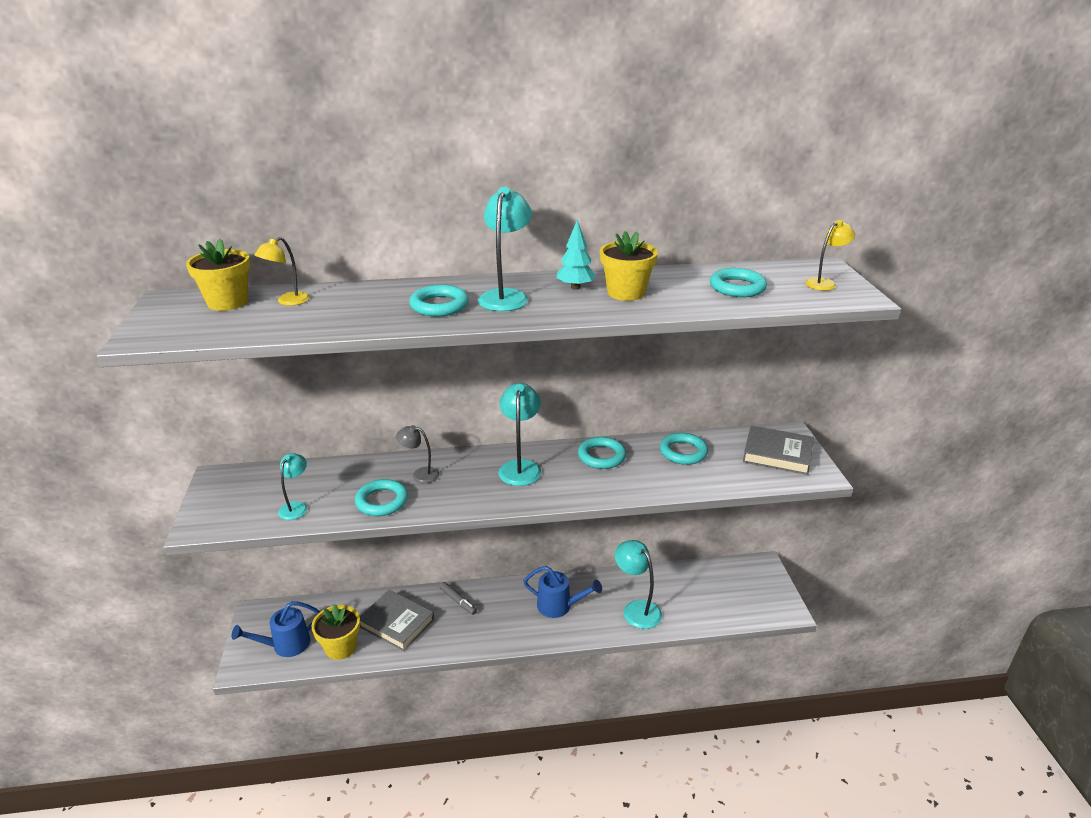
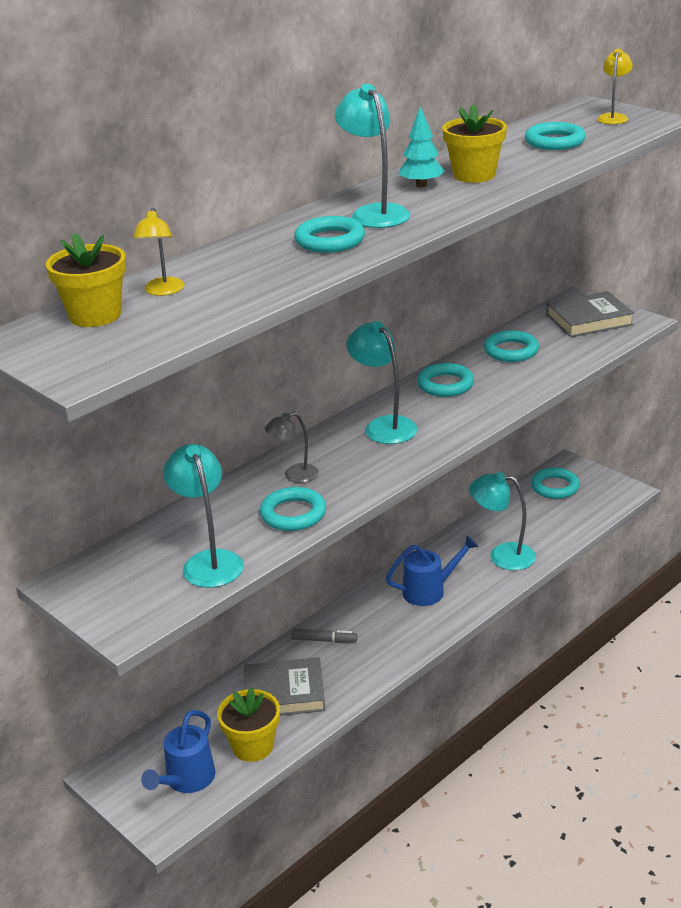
camera: 35 degrees left, 0 degrees up
turquoise lamp [278,453,307,520] -> turquoise lamp [163,444,244,588], size x1.62
none -> turquoise ring [531,467,580,499]

